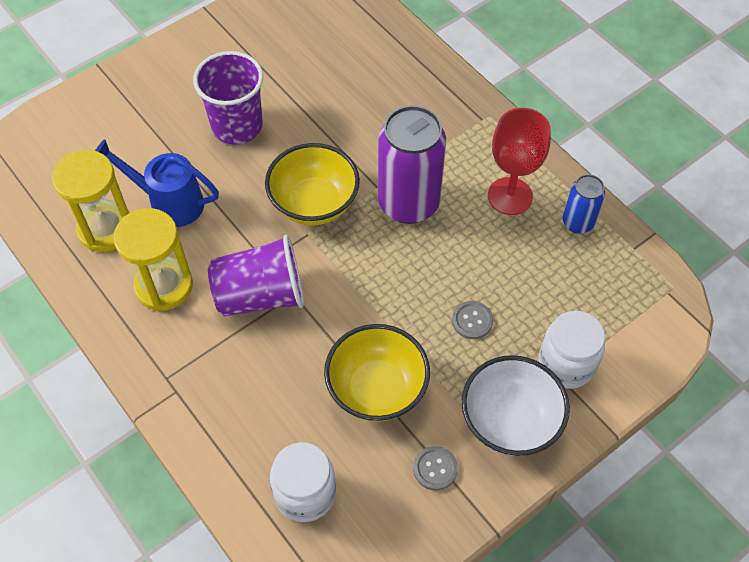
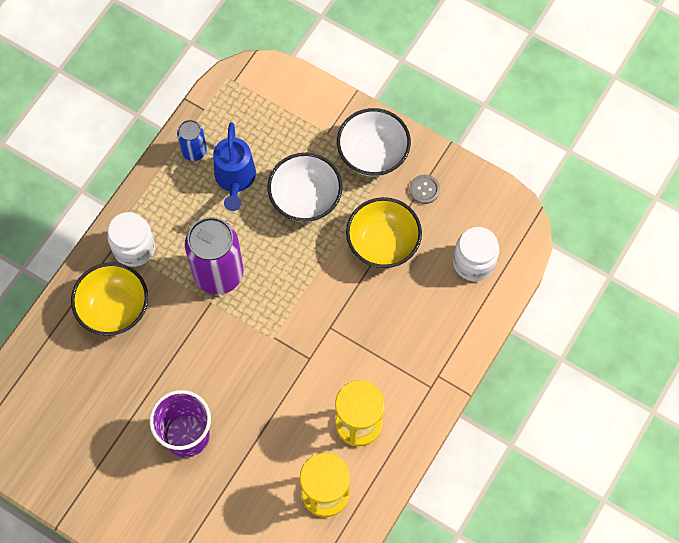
camera: 110 degrees left, 10 degrees up
blue watering can [95,139,219,227] -> blue watering can moved to [213,122,256,211]
purple cup [208,235,304,316] -> none
yellow bowl [265,143,360,225] -> yellow bowl moved to [71,262,148,336]
grey button [452,301,493,339] -> white bowl [267,153,342,222]
red goblet [488,108,551,215] -> none
white jar [538,311,605,389] -> white jar moved to [107,212,155,267]

